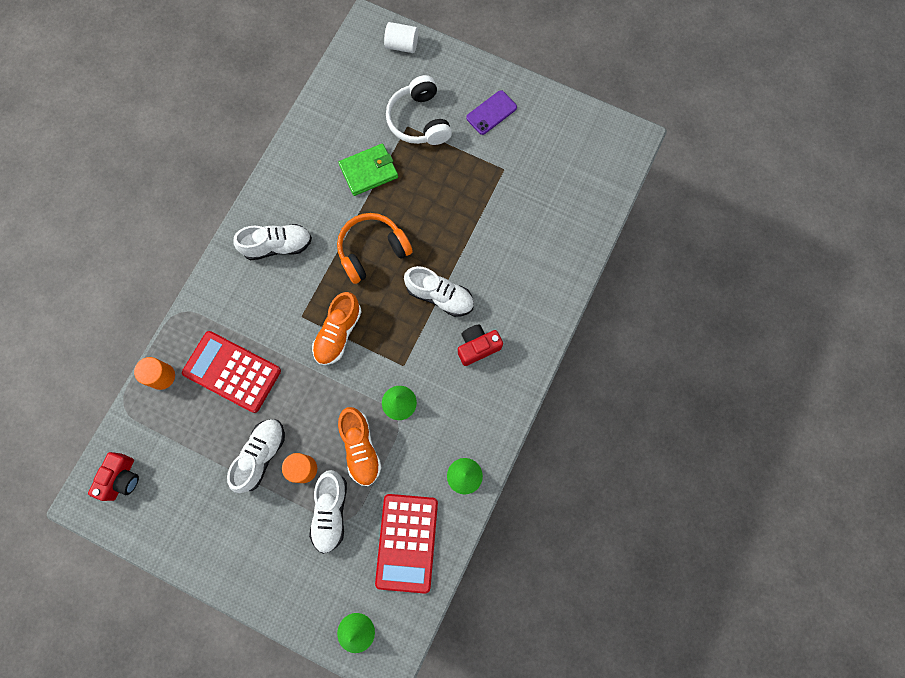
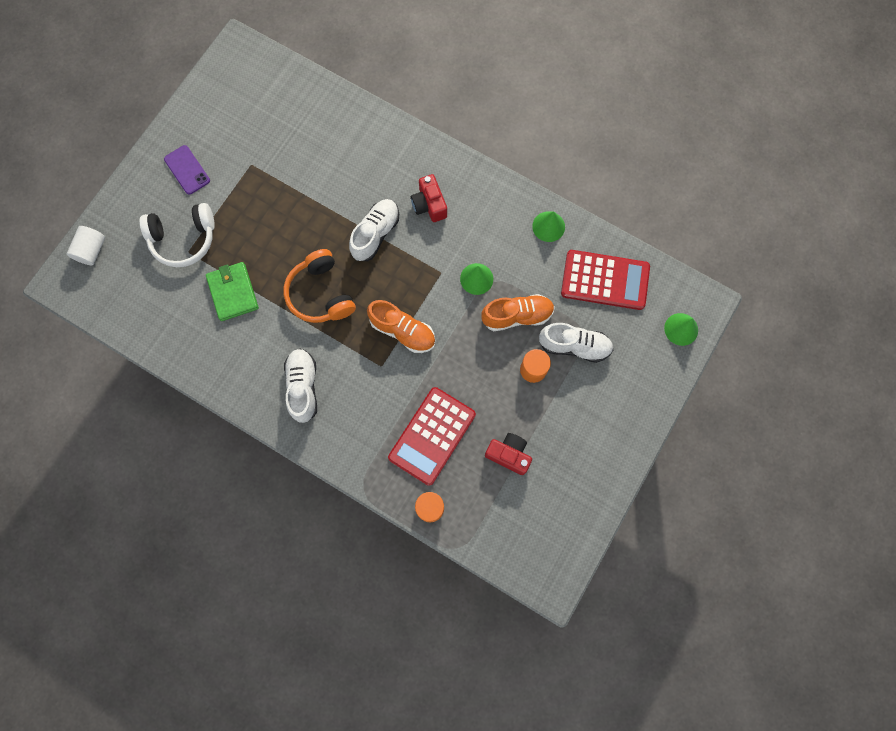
camera: 85 degrees left, 0 degrees up
red camera [88,452,139,501] -> red camera moved to [485,433,532,475]
white shoe [227,419,285,493] -> none

